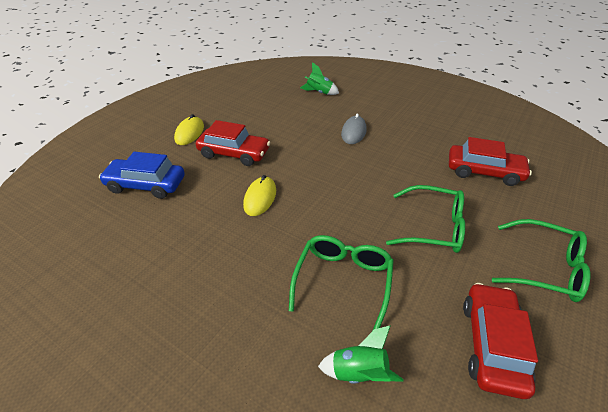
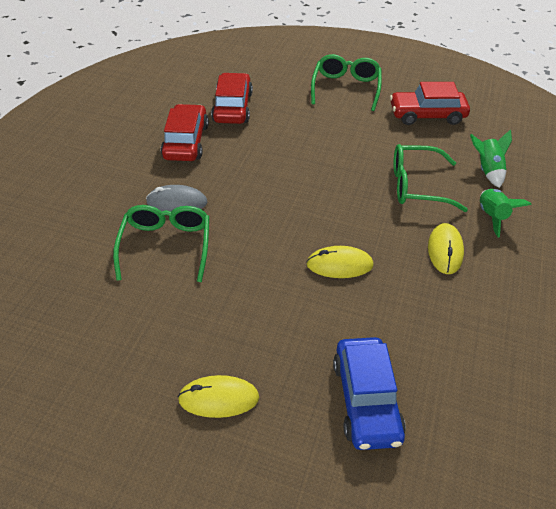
camera: 105 degrees left, 5 degrees up
red car [196,120,270,166] -> red car moved to [161,104,209,161]
green rocket [300,62,339,95] -> green rocket moved to [480,189,532,238]
green glasses [386,185,465,253] -> green glasses moved to [113,205,209,282]
none -> yellow mouse [428,223,464,274]

